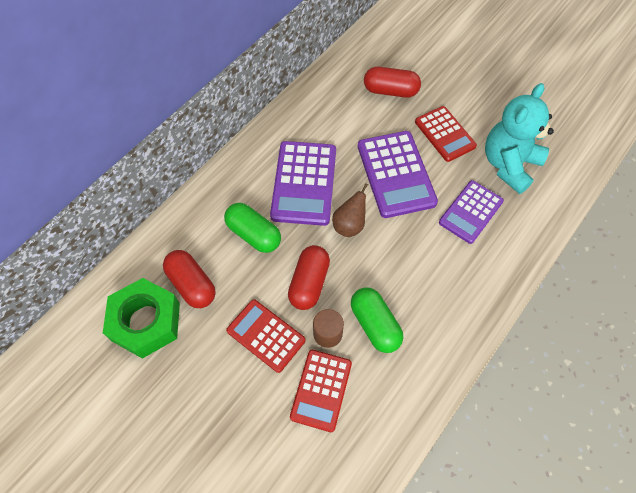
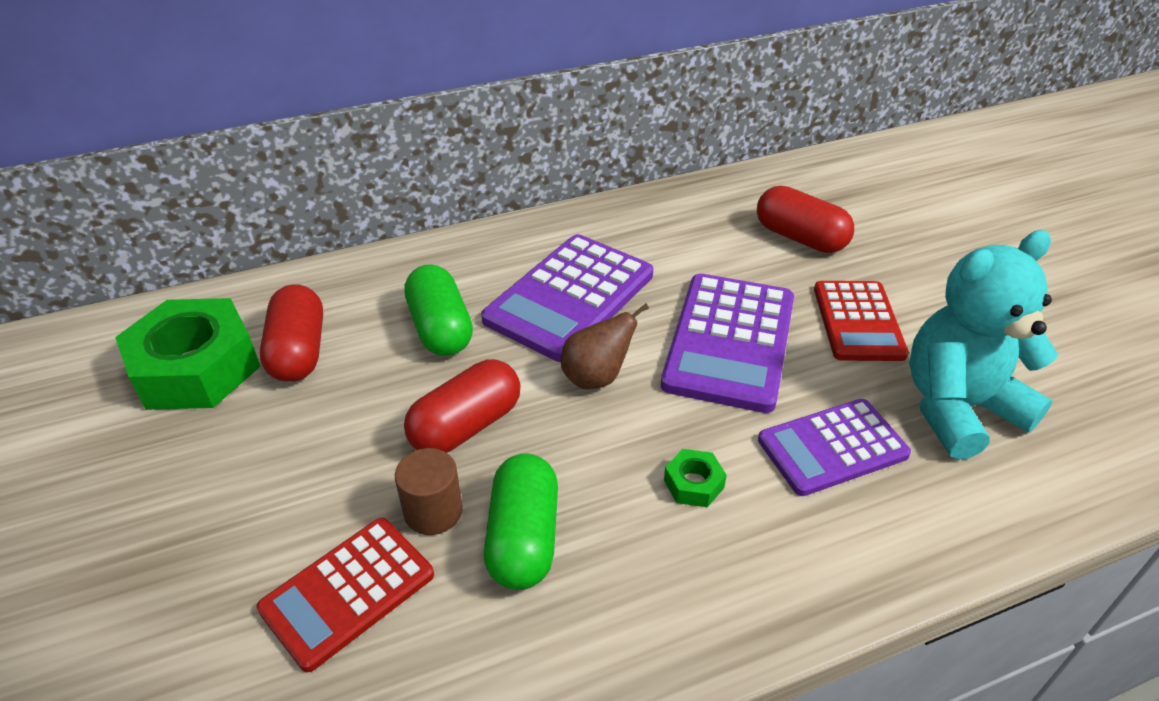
camera: 30 degrees right, 20 degrees down
red calculator [226,300,305,373] -> none
none -> green nut [664,449,727,507]

